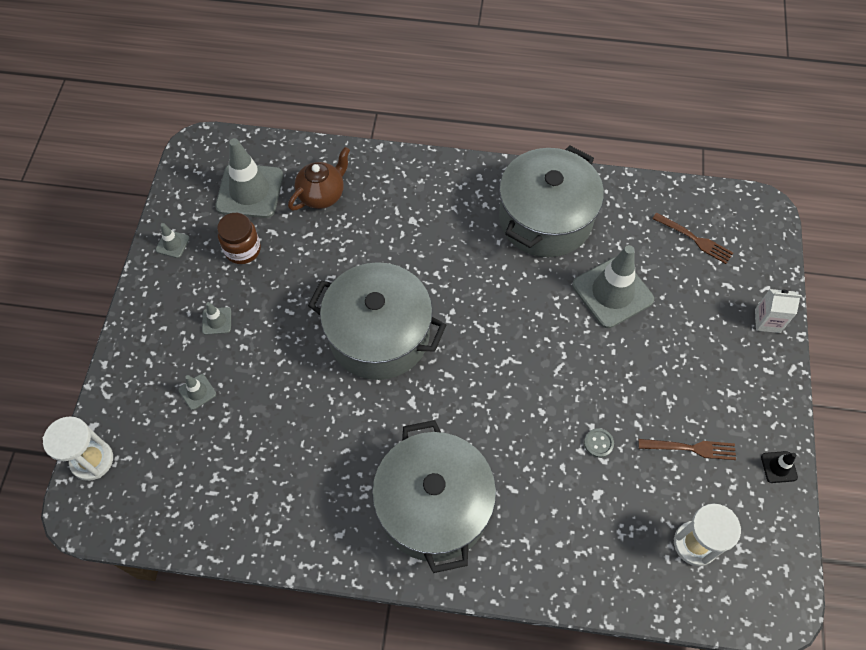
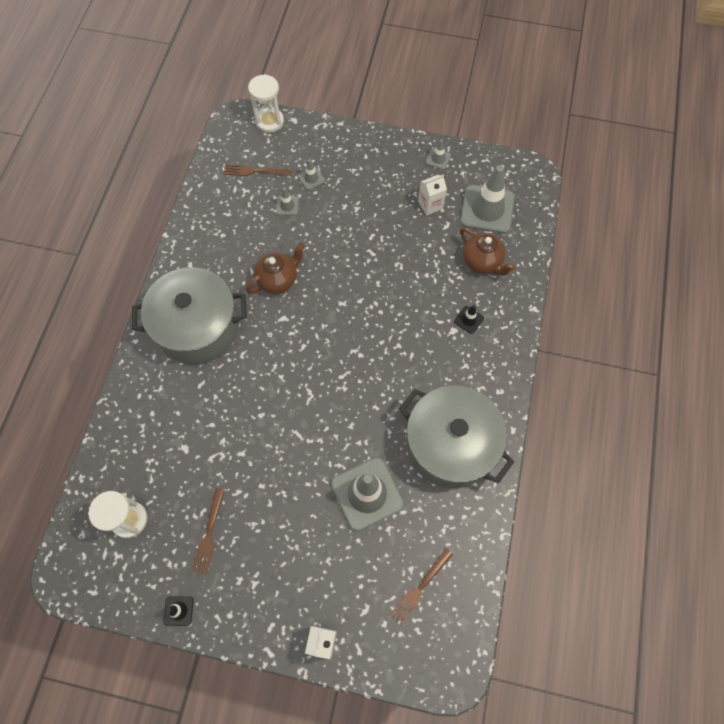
camera: 95 degrees right, 5 degrees up
grey traffic cone [202,302,231,335] -> grey traffic cone moved to [276,187,299,215]
brown jar [217,213,261,264] -> white carton [418,174,447,216]
grey pot [308,262,446,380] -> none
grey button [584,428,614,458] -> none
none -> brown fork [224,164,292,176]
none -> brown teapot [246,242,305,294]
none -> black traffic cone [454,305,484,334]

